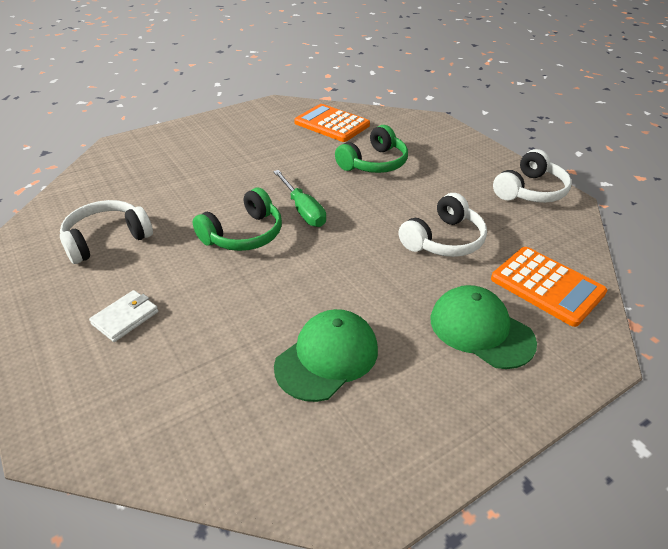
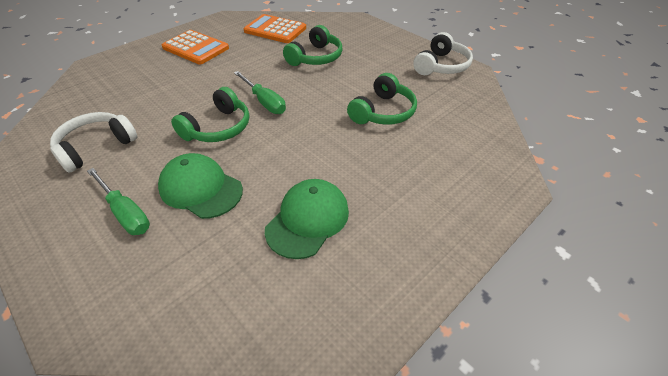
camera: 10 degrees left, 5 degrees up
white wallet [89,290,158,342] -> green screwdriver [87,168,150,235]
white headphones [399,193,487,257] -> green headphones [347,73,417,125]
green cap [430,285,537,369] -> green cap moved to [158,153,243,219]
orange calculator [491,247,607,327] -> orange calculator moved to [162,30,229,64]

